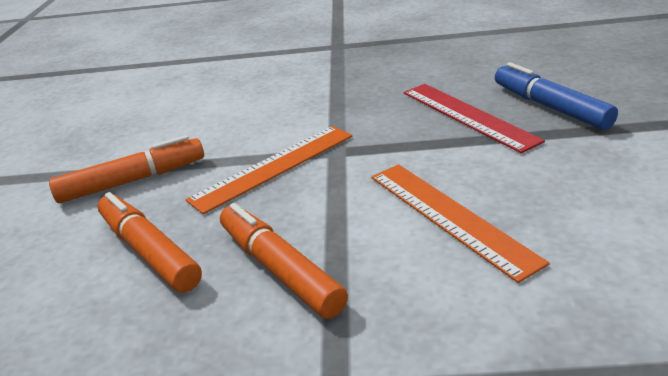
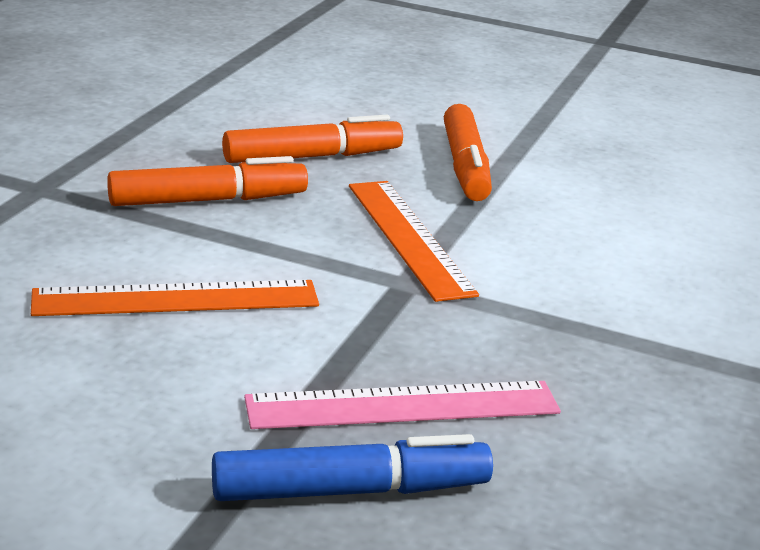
camera: 105 degrees right, 5 degrees down
red ruler [404,84,545,153] -> pink ruler [244,381,561,429]

